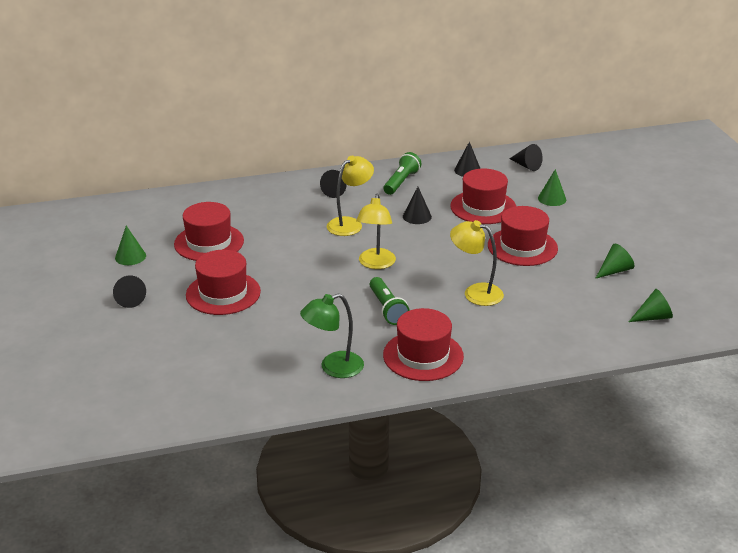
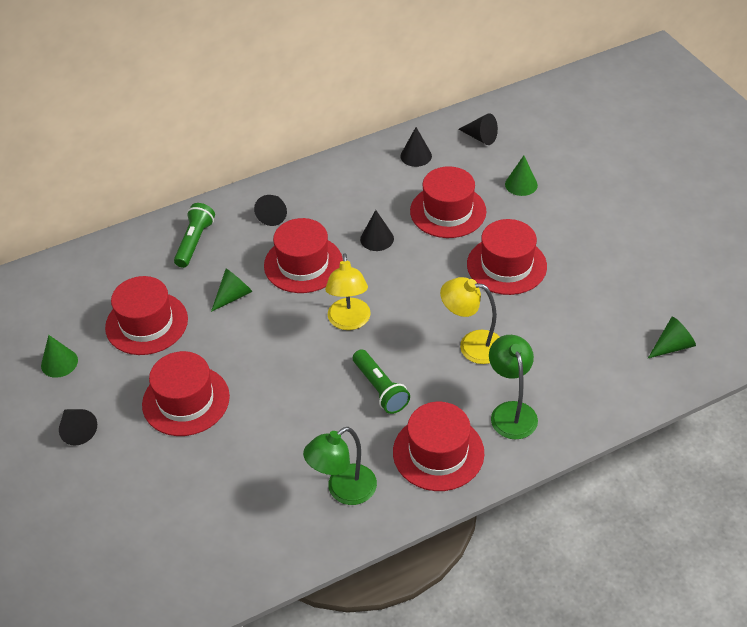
camera: 10 degrees left, 15 degrees up
yellow lamp [327,156,374,236] -> red hat [264,218,343,293]
green flashlight [384,152,422,195] -> green flashlight moved to [174,203,215,268]
green cone [595,244,634,279] -> green cone moved to [211,269,253,312]
none -> green lamp [489,335,538,439]

